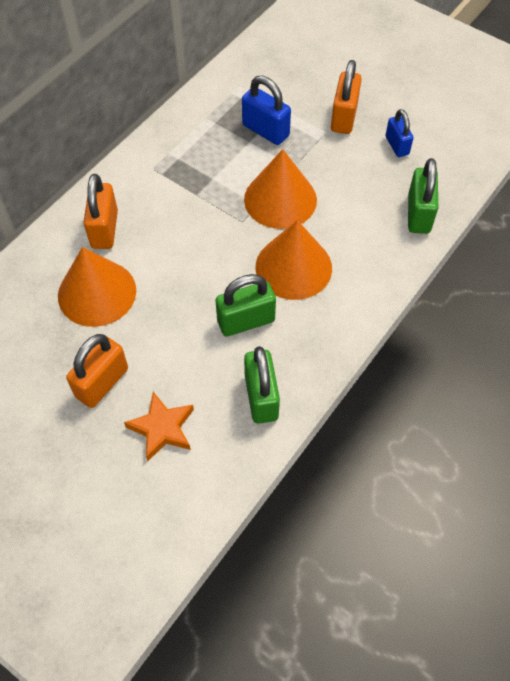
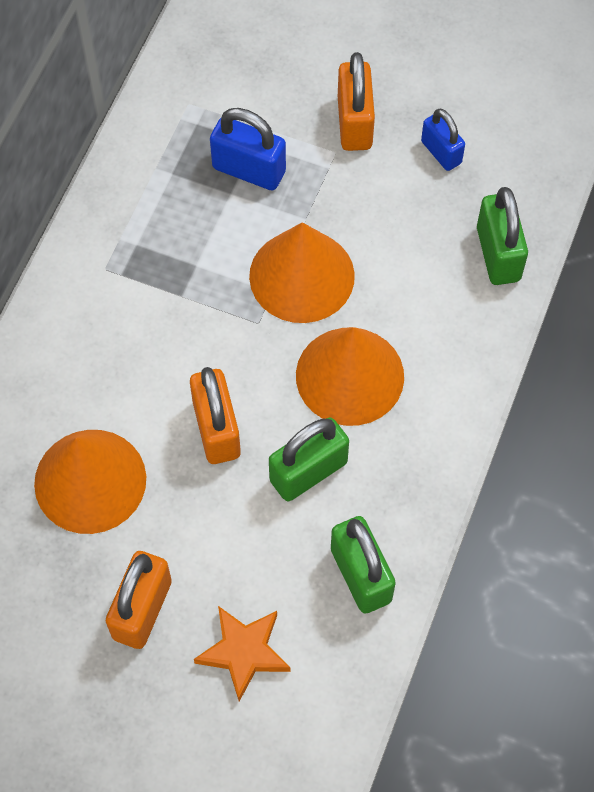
camera: 15 degrees left, 5 degrees up
orange padlock [83,174,118,249] -> orange padlock moved to [190,367,241,464]

